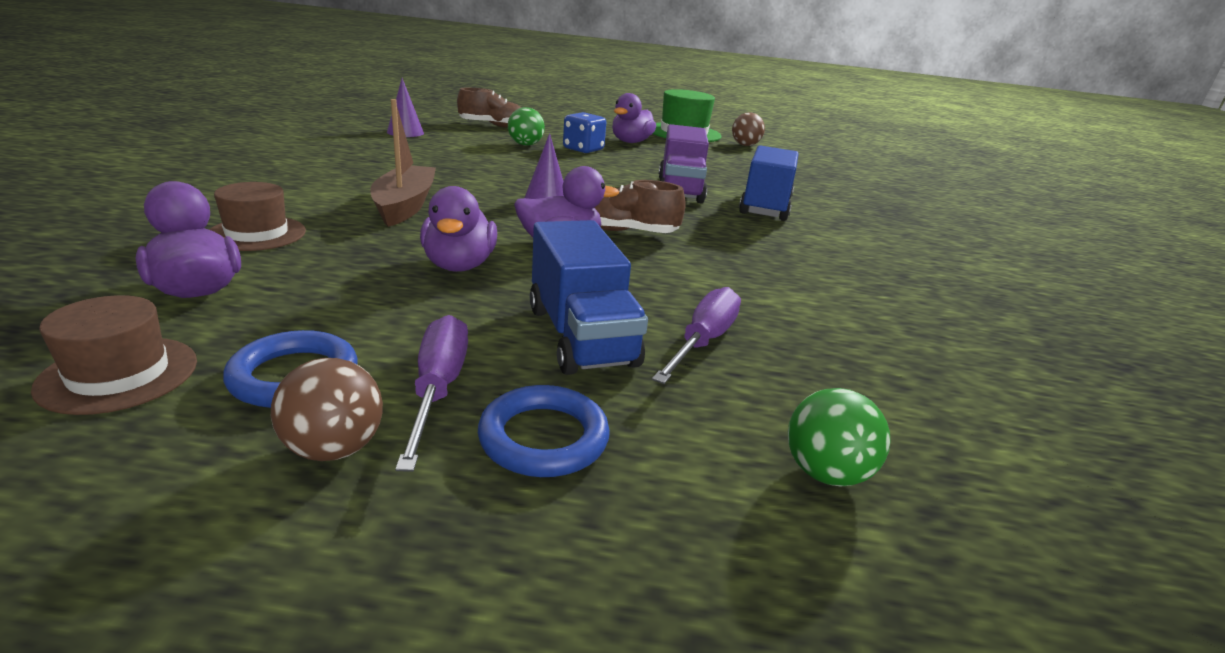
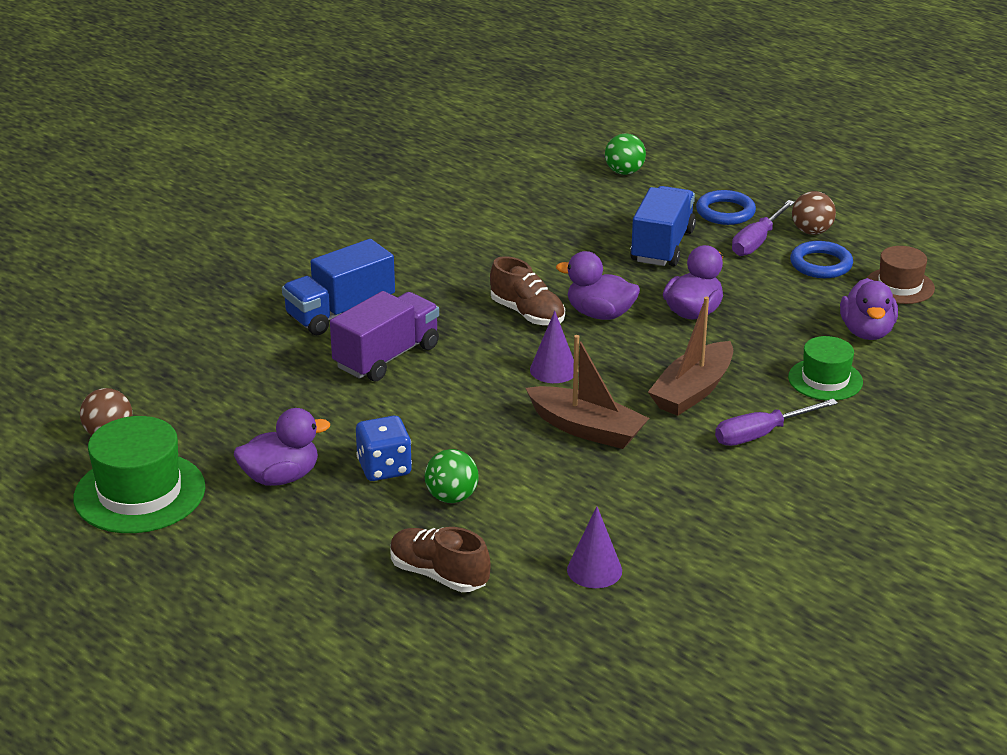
camera: 140 degrees left, 5 degrees up
brown hat [209,182,306,251] -> green hat [788,336,863,401]
purple screwdriver [652,287,741,384] -> purple screwdriver moved to [715,399,838,446]
none -> brown boat [526,335,649,449]

